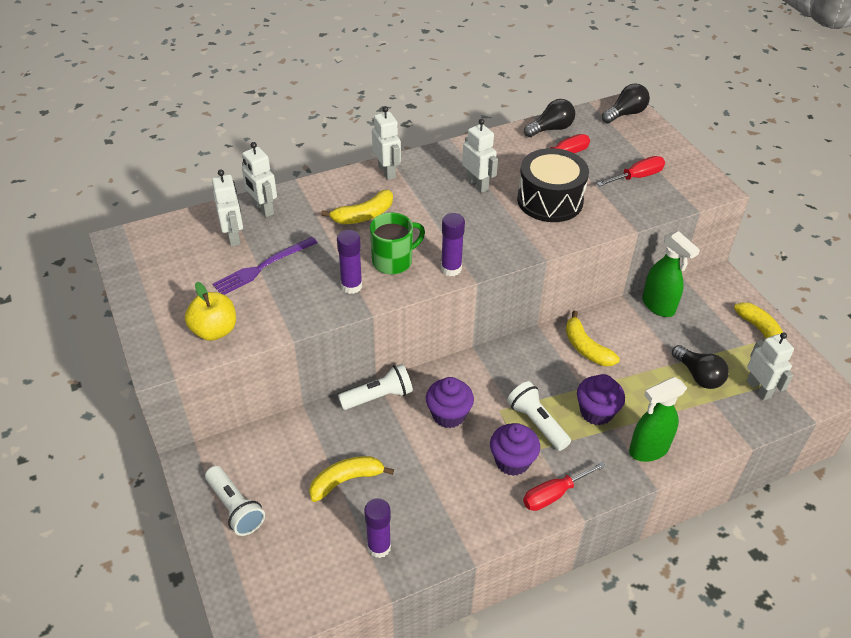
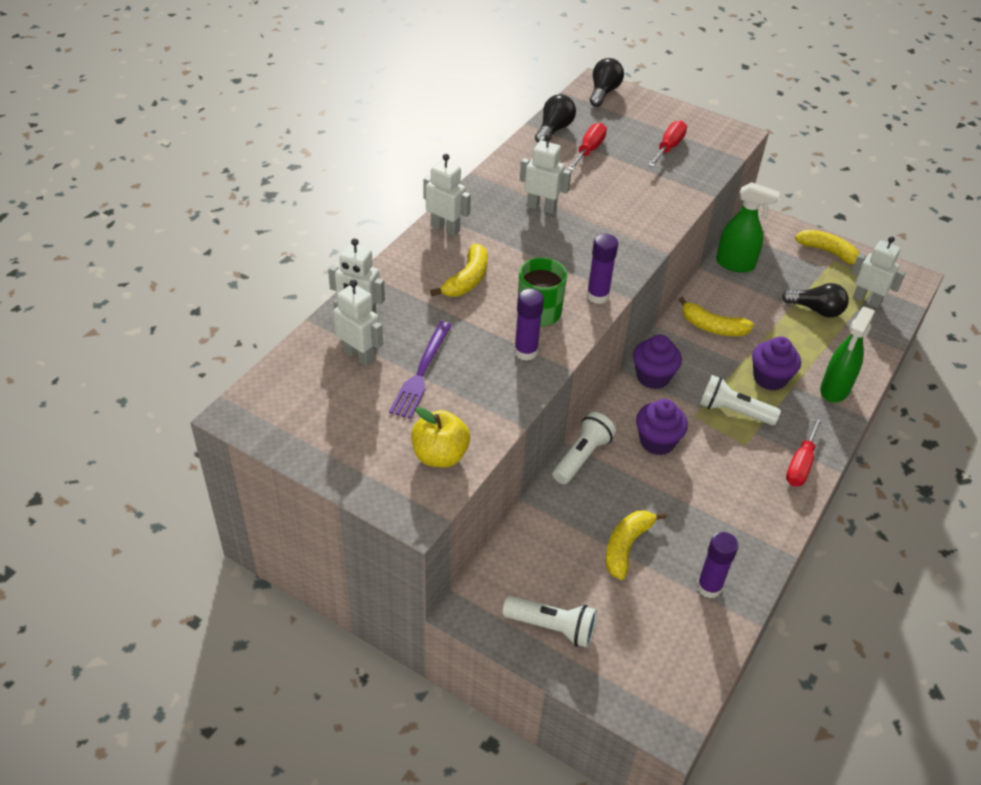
camera: 35 degrees left, 0 degrees up
purple cupcake [490,423,540,476] -> purple cupcake moved to [633,335,682,389]
black drum [517,148,589,222] -> none

